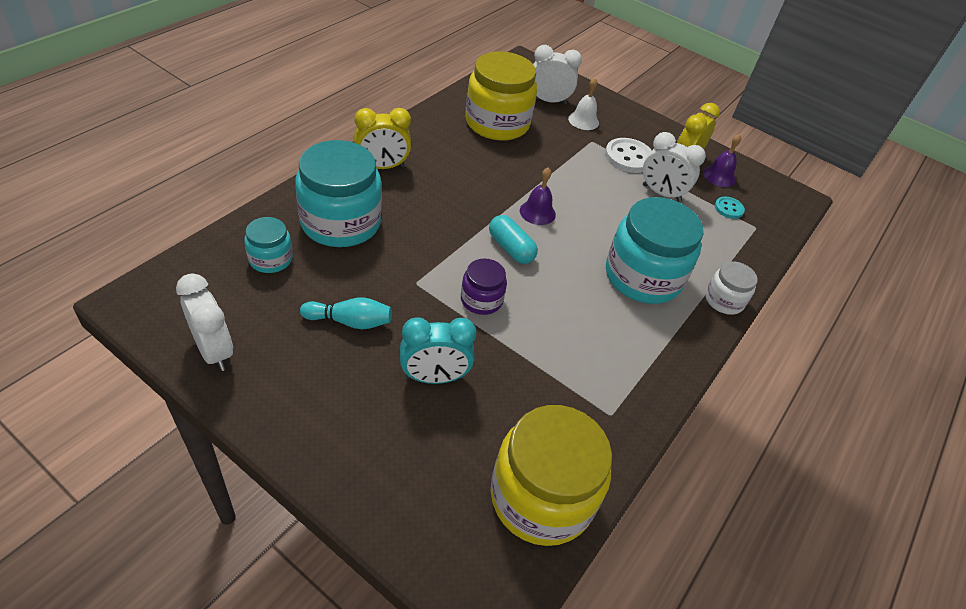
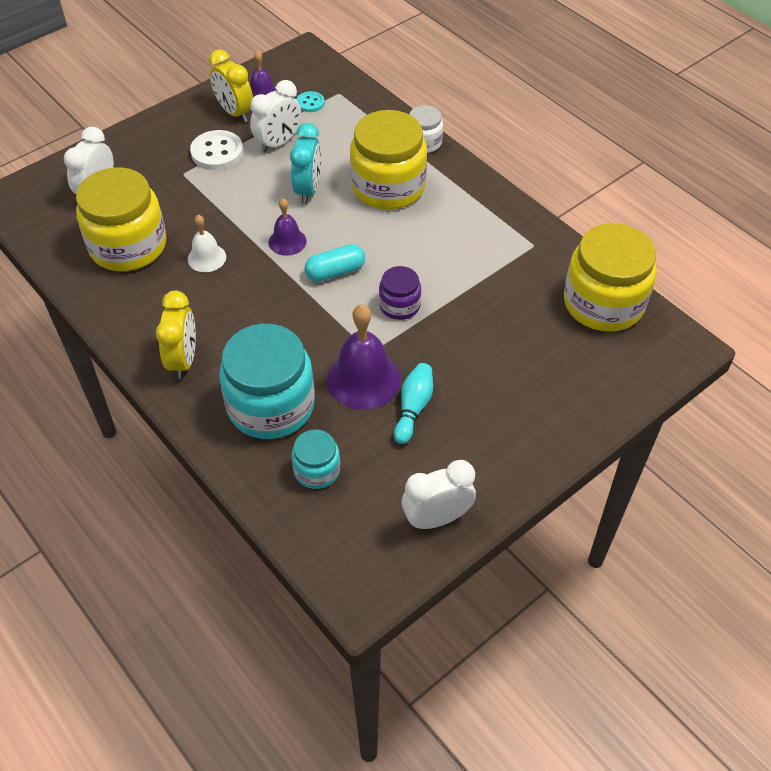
camera: 70 degrees left, 5 degrees up
turquoise clock [400,317,477,384] -> turquoise clock moved to [290,123,321,204]
white bell [568,78,599,130] -> white bell moved to [188,215,226,272]
turquoise jar [606,197,704,304] -> yellow jar [350,110,427,210]
none -> purple bell [327,304,401,410]

